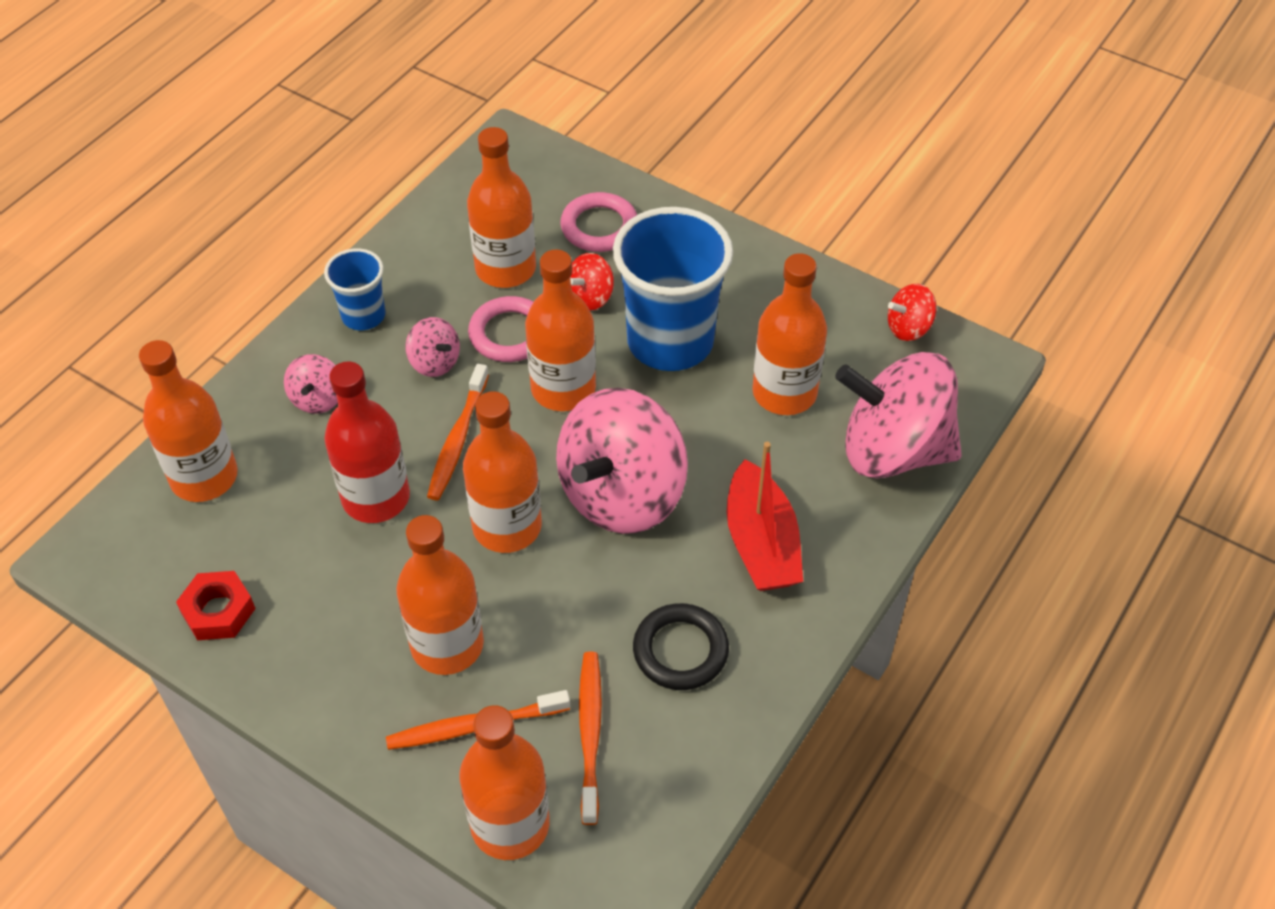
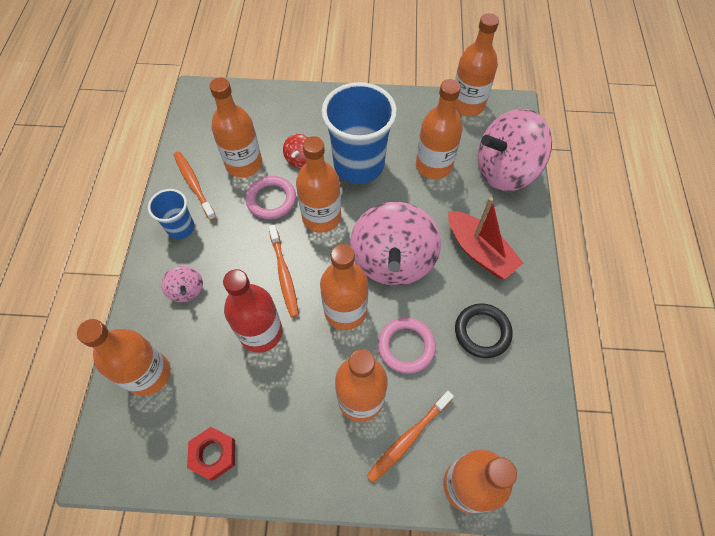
camera: 30 degrees left, 10 degrees up
pink spinning top [406,317,460,377] -> none
pink ring [560,192,637,252] -> pink ring moved to [378,318,436,374]
orange toothbrush [579,652,602,825] -> orange toothbrush moved to [174,151,216,221]
red spinning top [888,284,937,341] -> orange bottle [455,13,499,116]

